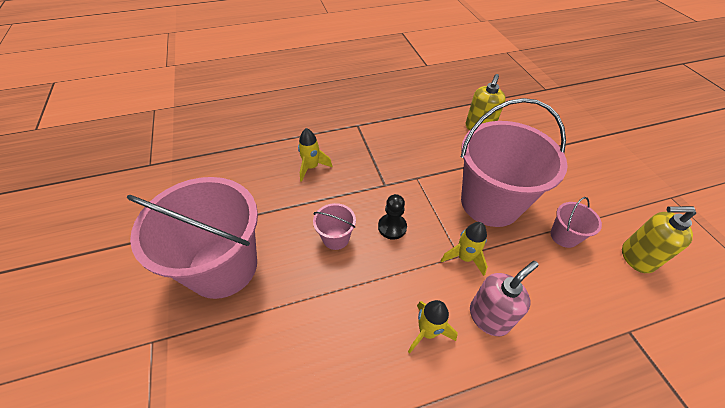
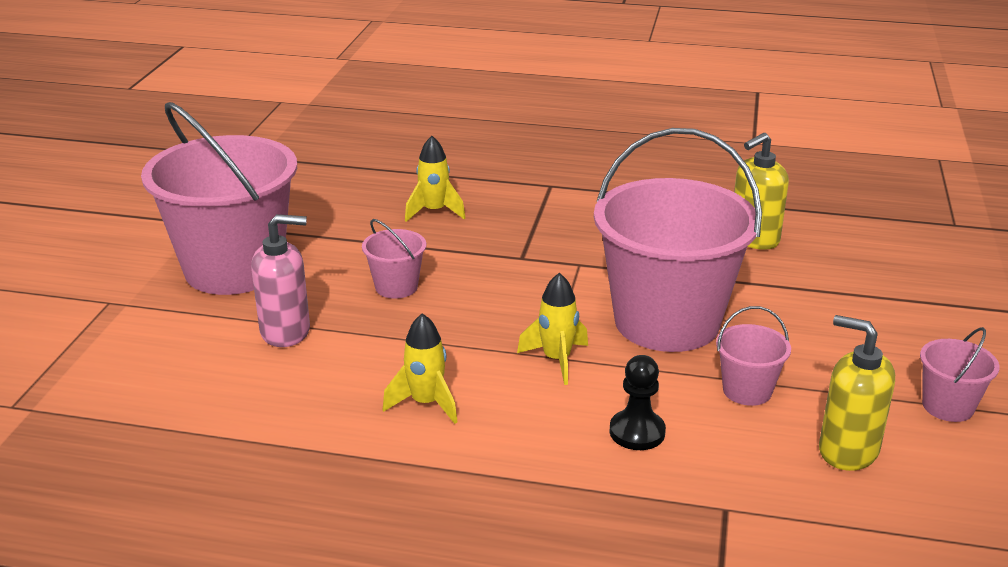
camera: 30 degrees right, 20 degrees down
black pawn [378,194,407,240] -> black pawn moved to [610,355,666,450]
pink soap dispenser [470,261,539,336] -> pink soap dispenser moved to [251,214,310,347]
none -> pink bucket [920,327,1000,422]

